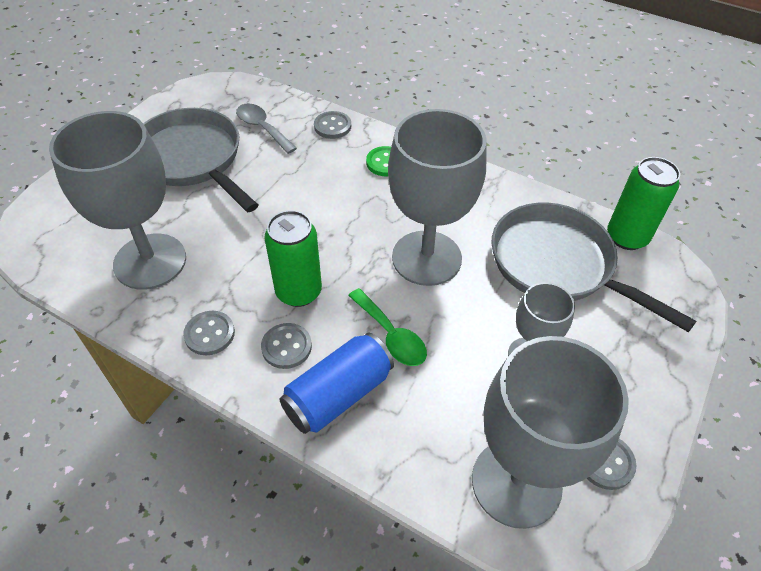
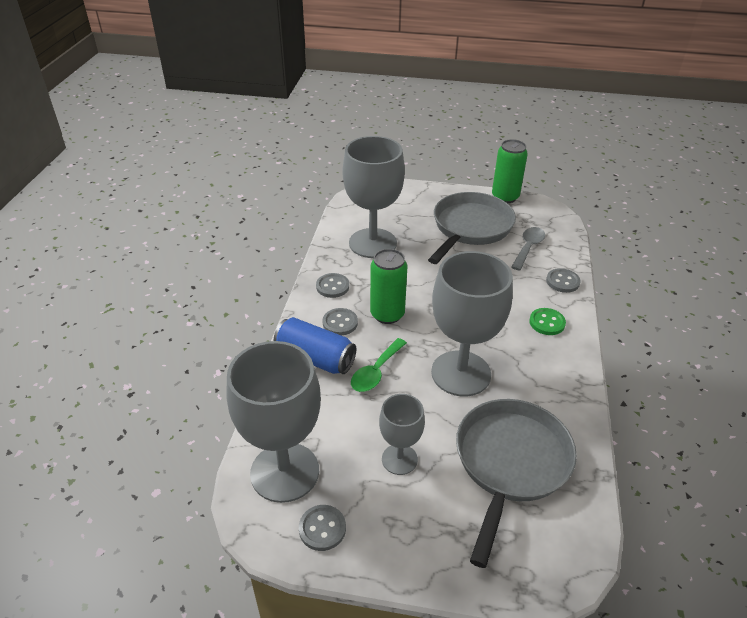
camera: 70 degrees right, 10 degrees down
green can [607,157,680,250] -> green can moved to [492,139,528,203]

